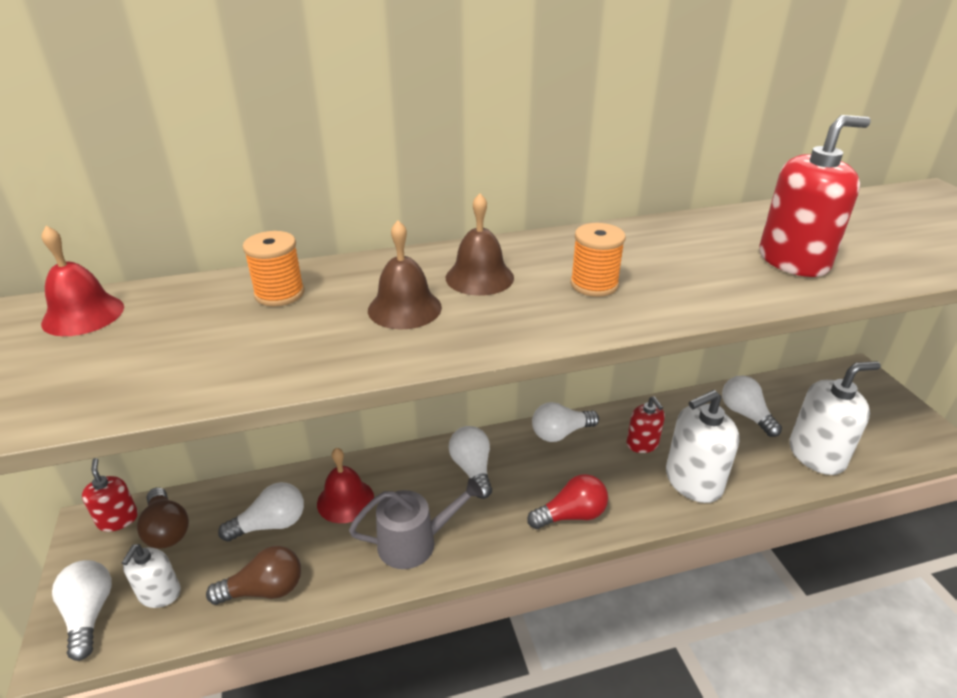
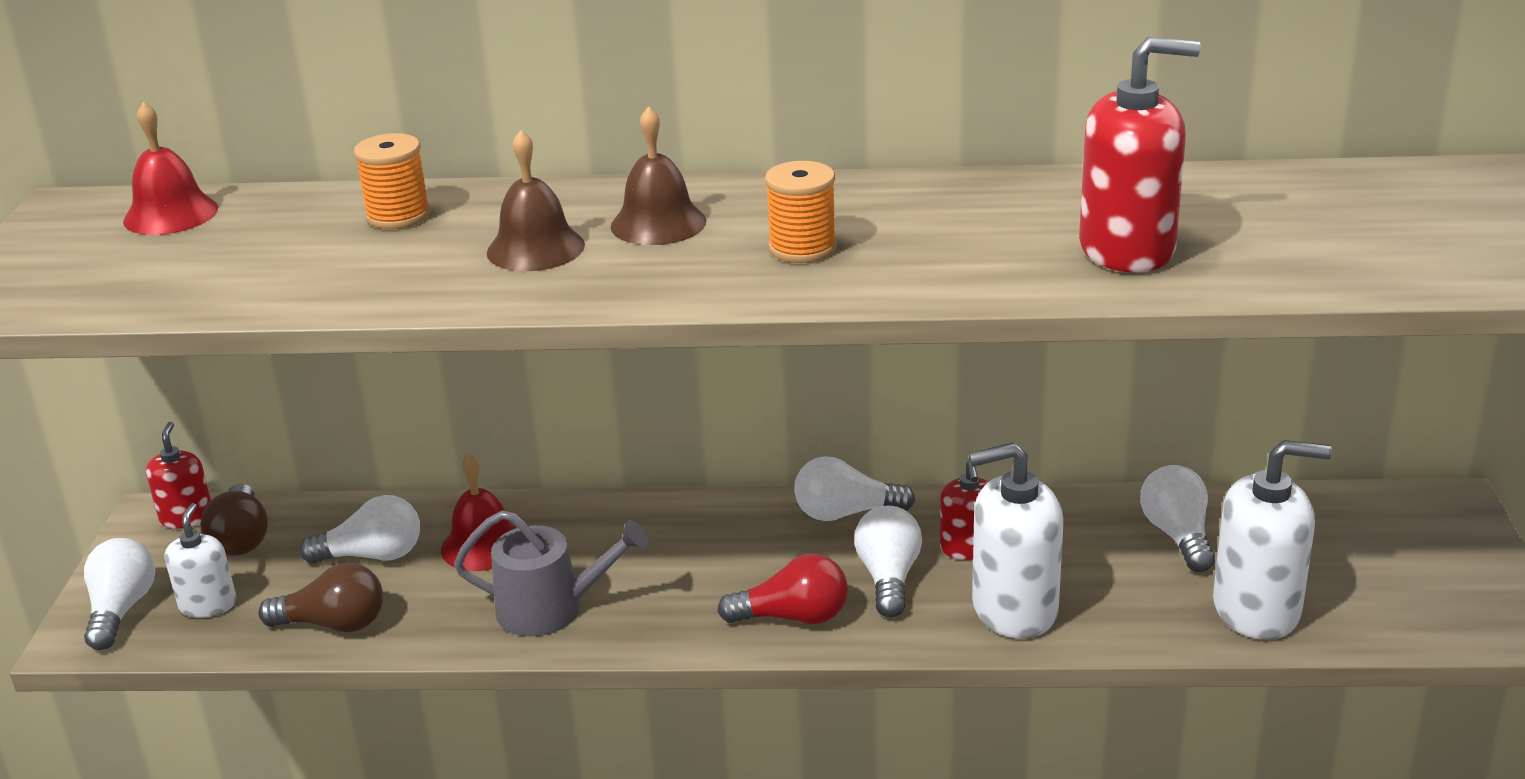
camera: 20 degrees right, 5 degrees down
white soap dispenser [122,544,181,608] -> white soap dispenser turned 150 degrees clockwise [164,503,237,618]
white light bulb [449,426,492,499] -> white light bulb moved to [854,506,922,618]

